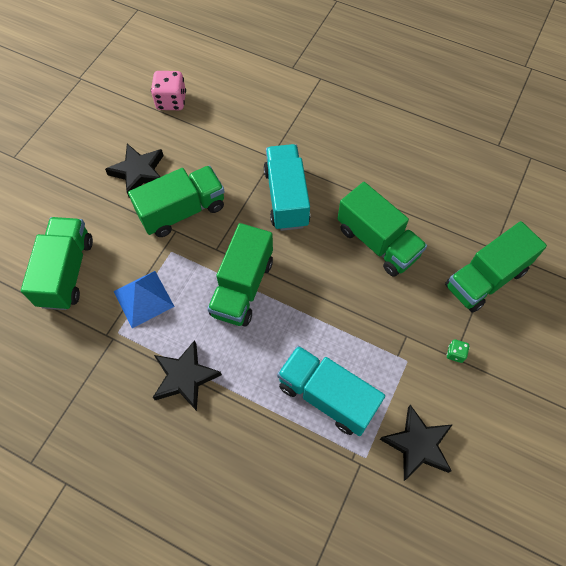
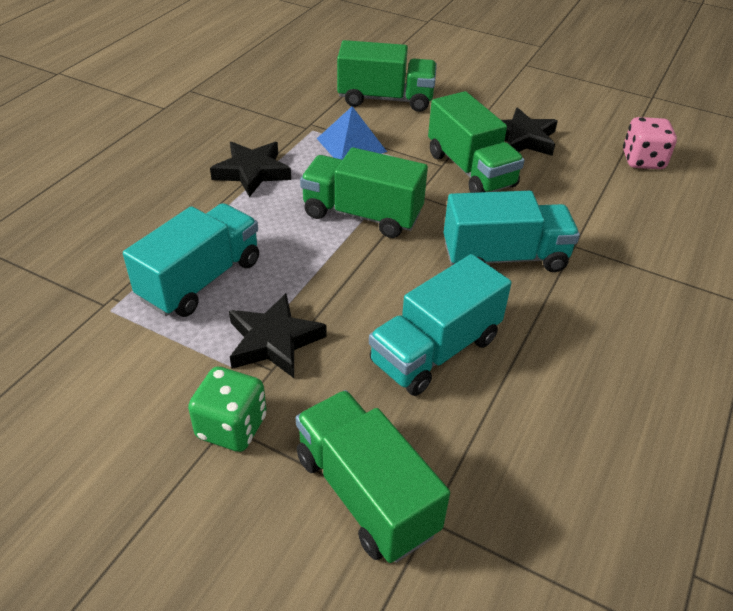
camera: 90 degrees right, 20 degrees down
green truck [337,182,427,277] -> turquoise truck [369,254,512,396]
black star [380,405,453,481] -> black star moved to [229,293,327,378]
green dice [447,339,470,363] -> green dice [188,367,267,452], size x2.05

